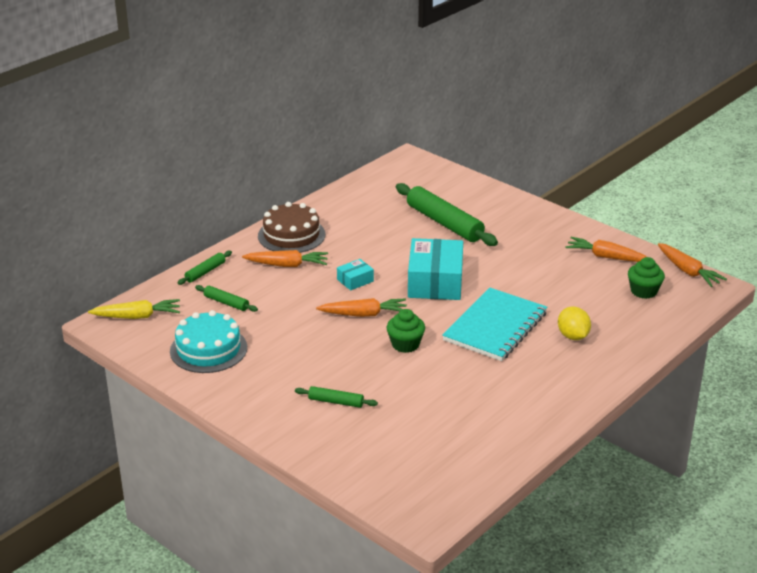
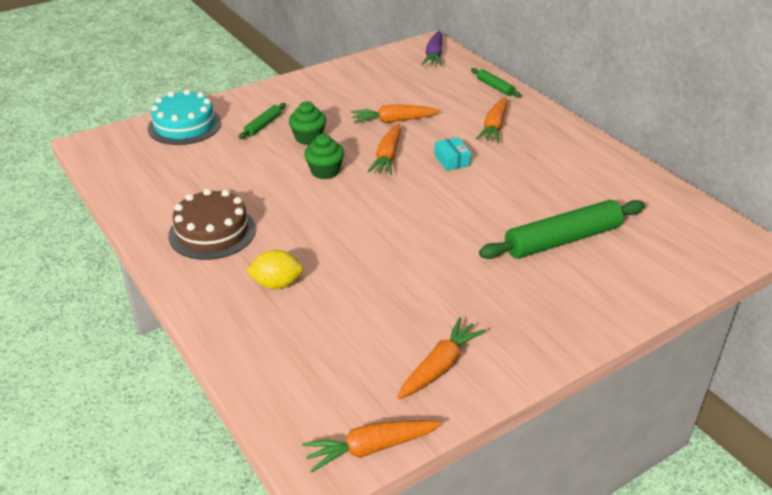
camera: 105 degrees right, 5 degrees up
yellow carrot [88,299,180,319] -> purple carrot [421,31,442,66]
turquoise cake [170,310,247,373] -> turquoise cake moved to [148,89,221,145]
green rolling pin [195,285,258,312] -> none
brown cake [258,202,325,253] -> brown cake moved to [168,189,256,260]
turquoise box [408,238,463,300] -> none
turquoise notebook [442,287,547,361] -> none
green cupcake [628,257,665,299] -> green cupcake moved to [289,101,326,145]
none -> orange carrot [351,104,440,123]

